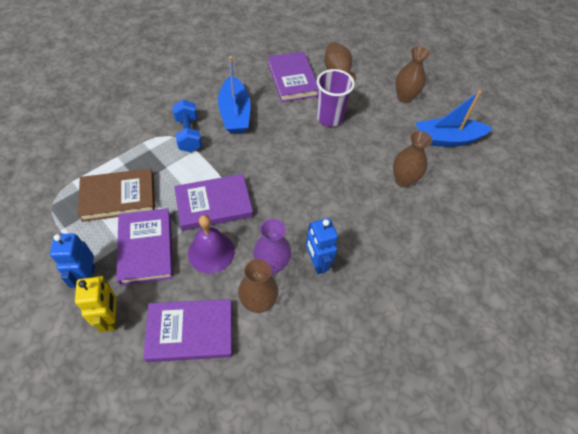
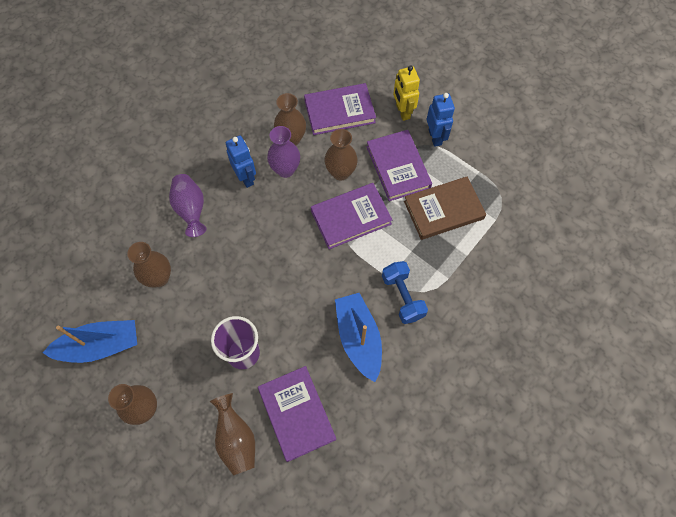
camera: 175 degrees right, 10 degrees up
purple bell [188,215,235,274] -> brown vase [325,129,358,181]
none -> purple vase [169,174,207,237]

